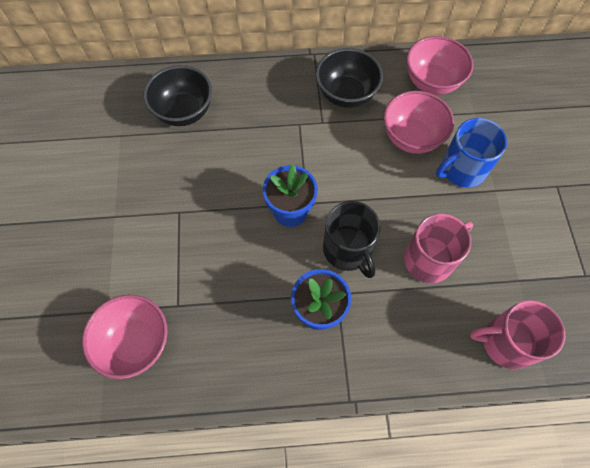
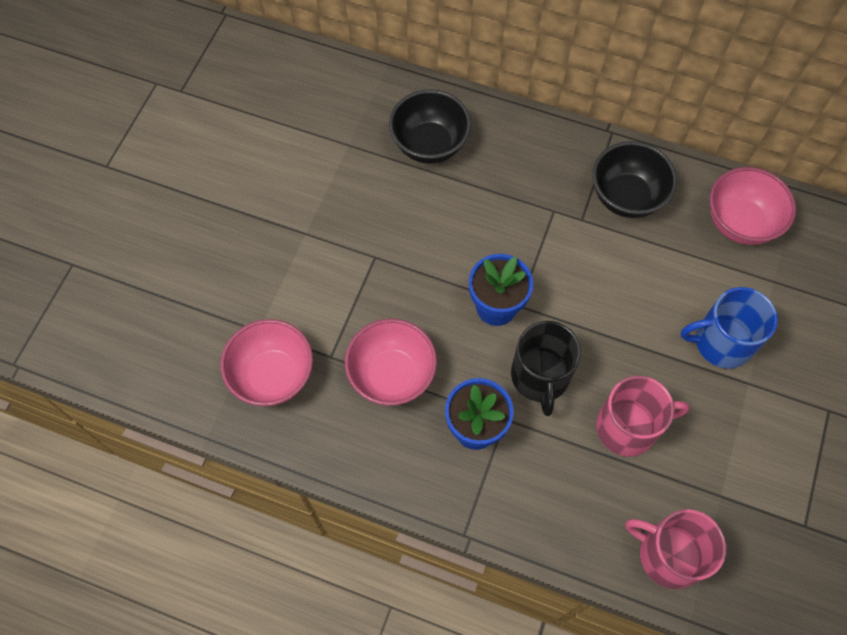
camera: 25 degrees right, 0 degrees up
pink bowl [384,91,454,154] -> pink bowl moved to [345,319,437,406]

